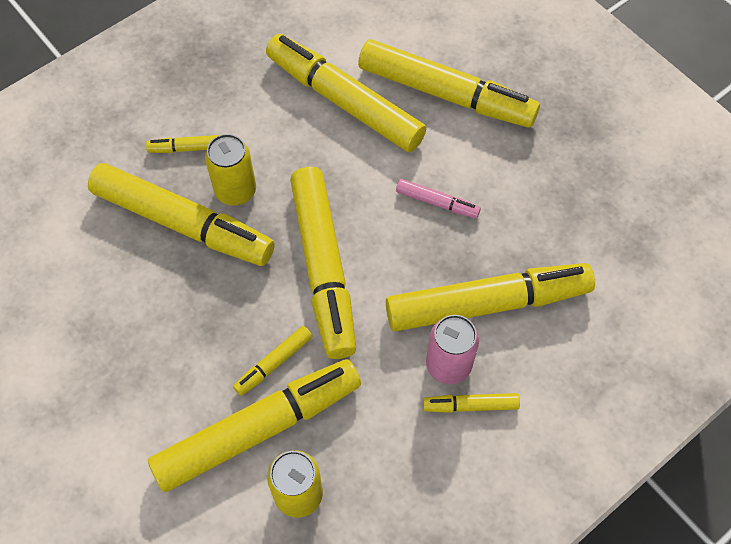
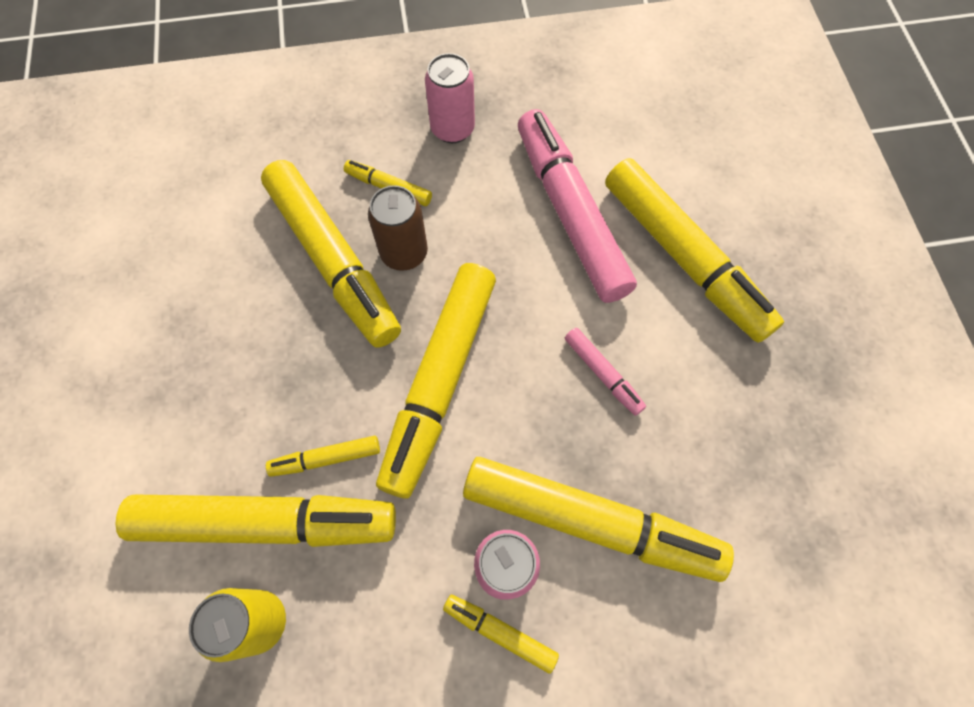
camera: 30 degrees right, 5 degrees up
yellow can [205,134,256,206] -> brown can [368,185,428,271]
yellow marker [266,34,426,152] -> pink marker [518,109,637,303]
none -> pink can [425,53,475,143]

